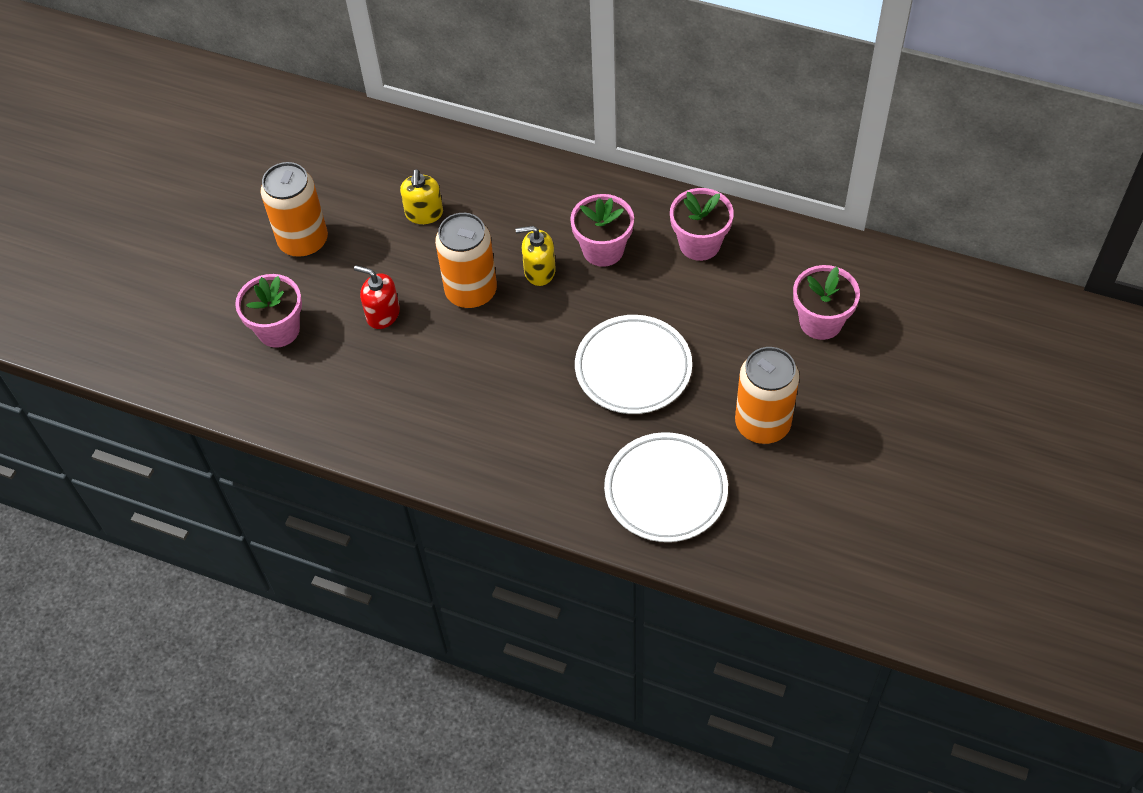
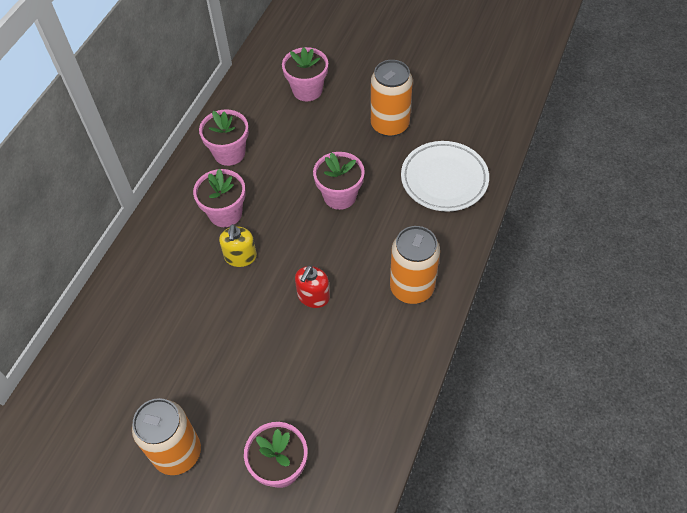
camera: 90 degrees left, 0 degrees up
red soap dispenser [354,265,400,329] -> red soap dispenser moved to [295,265,330,308]
yellow soap dispenser [400,169,443,224] -> none
orange can [435,213,497,309] -> orange can moved to [390,226,440,304]
white plate [575,315,692,414] -> pink flower pot [313,152,365,210]

